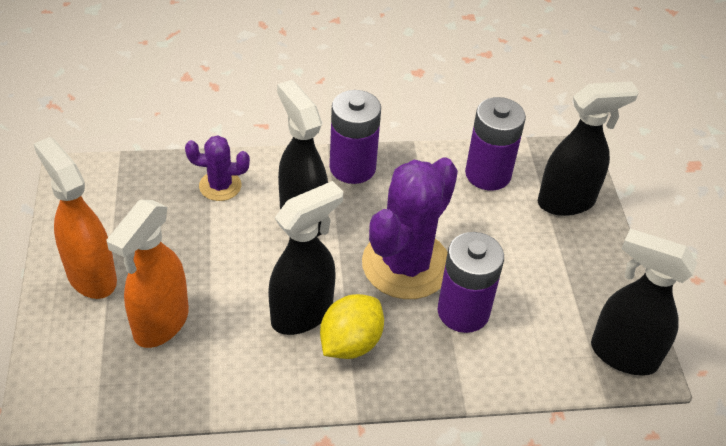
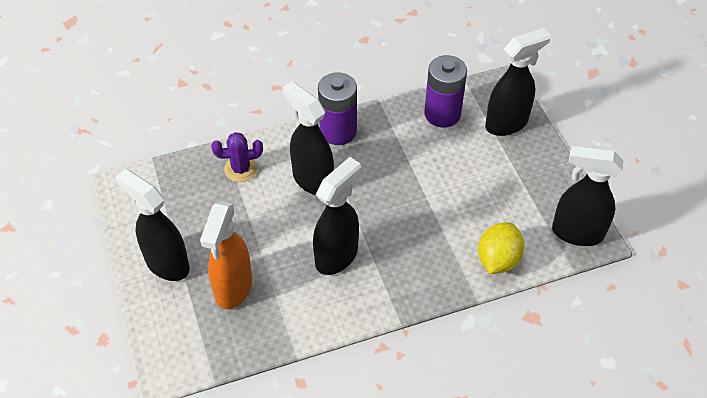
camera: 10 degrees left, 5 degrees up
orange spray bottle [34,137,117,299] -> black spray bottle [115,169,190,281]
yellow lemon [320,294,384,359] -> yellow lemon moved to [478,222,524,274]
purple cactus [362,157,458,299] -> none
purple battery [438,232,504,333] -> none

